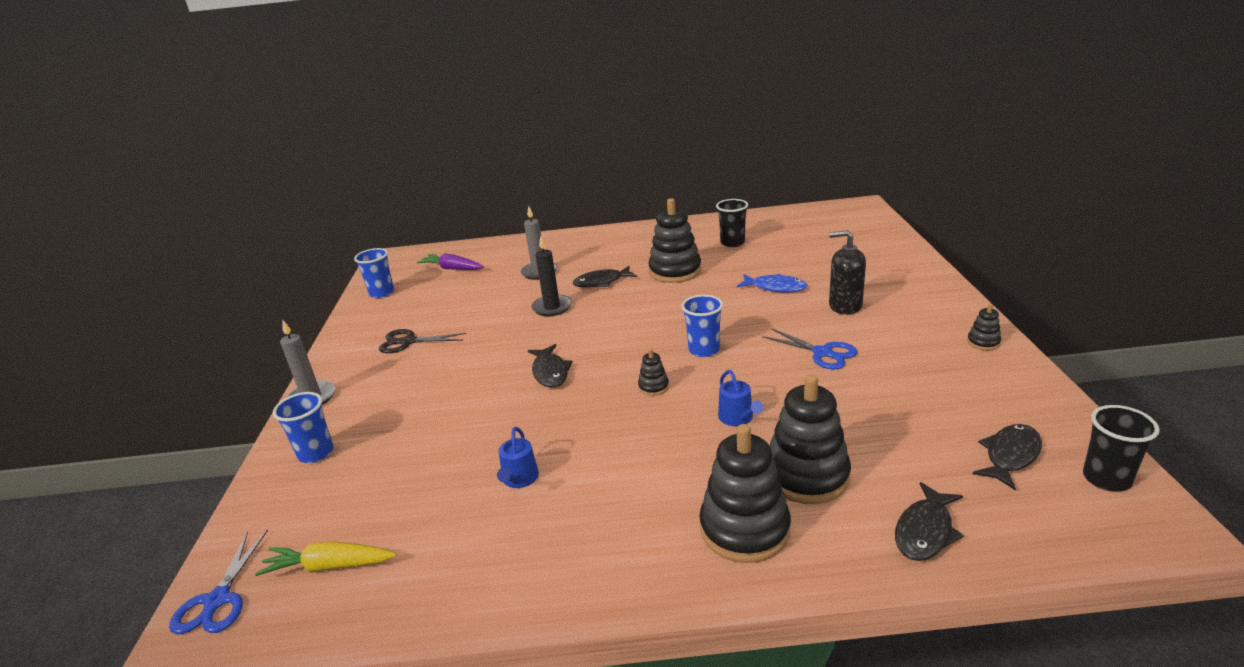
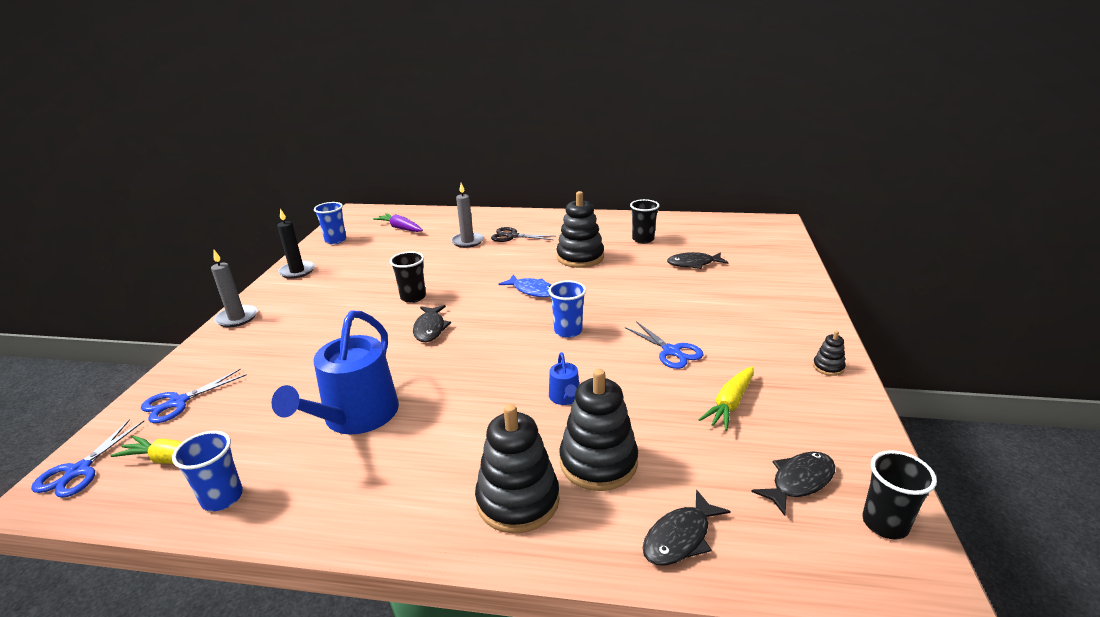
camera: 10 degrees right, 0 degrees up
blue cup [273,392,333,463] -> blue cup moved to [172,431,243,511]
black scissors [379,329,467,353] -> black scissors moved to [491,227,554,242]
blue watering can [497,427,539,488] -> blue watering can [271,311,399,435], size x2.25
black candle [531,236,572,316] -> black candle moved to [277,208,315,279]
black fish [573,266,637,288] -> black fish moved to [667,252,729,269]
black stacking toy [638,348,669,396] -> none
blue fish [737,274,807,293] -> blue fish moved to [499,274,552,297]
black soap dispenser [829,230,866,315] -> none
none -> blue scissors [141,369,247,423]
none -> black cup [390,251,426,303]
none -> yellow carrot [698,367,754,431]

